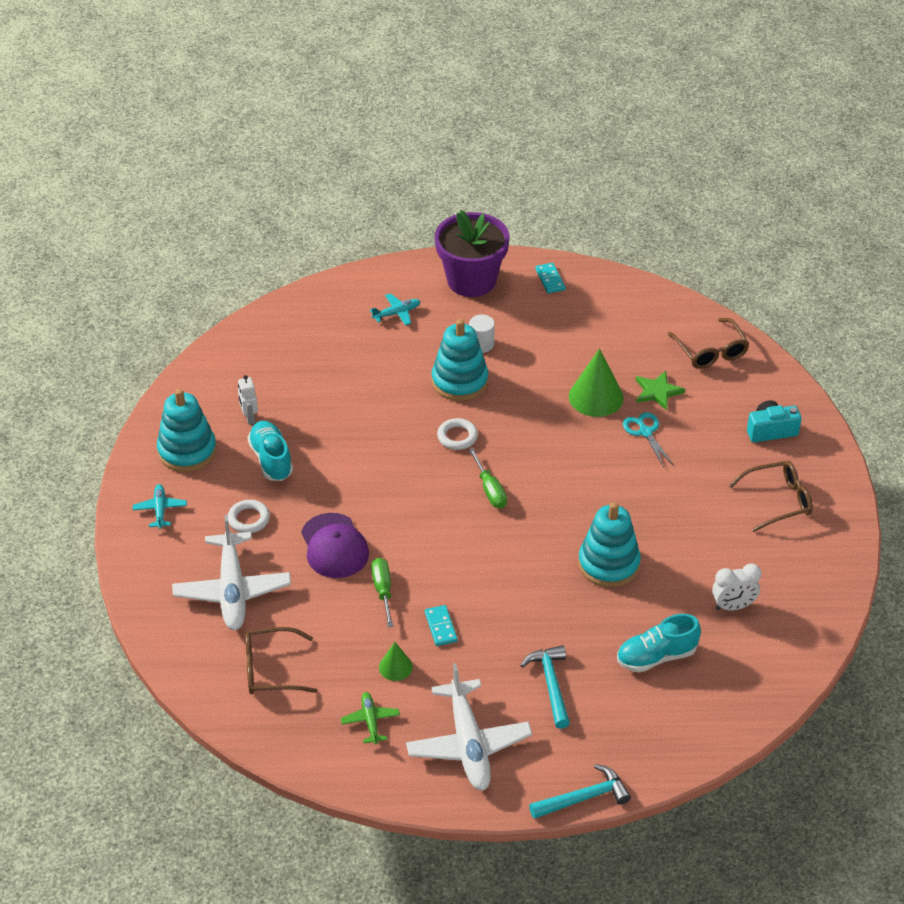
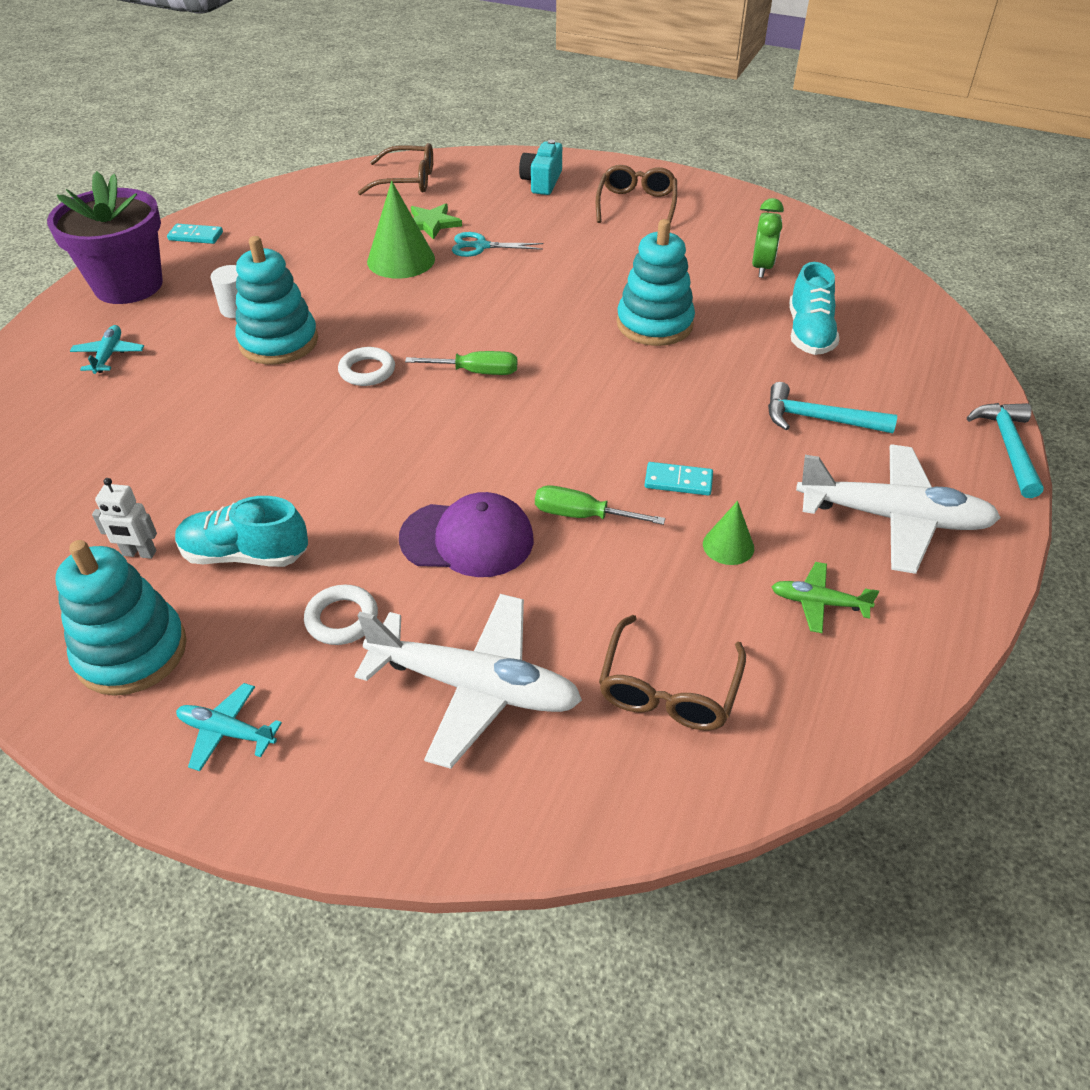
camera: 65 degrees left, 0 degrees up
white clock [712,564,761,610] -> green clock [752,198,784,278]

